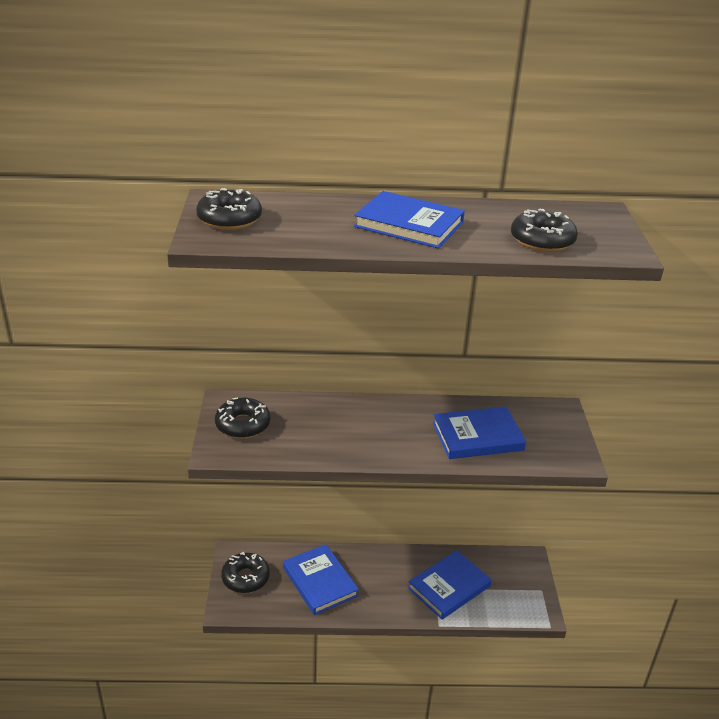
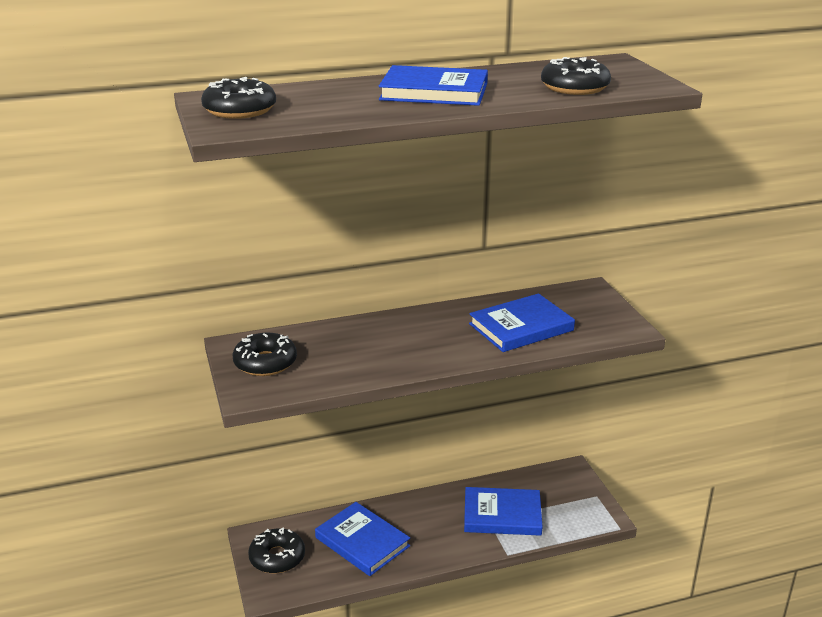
camera: 15 degrees left, 5 degrees down
blue book [408,550,492,619] -> blue book turned 60 degrees clockwise [464,487,543,536]

